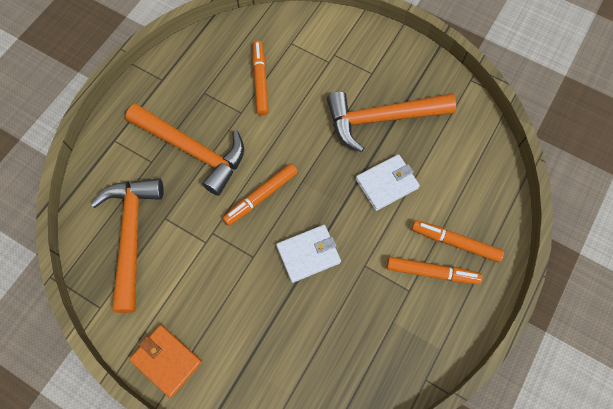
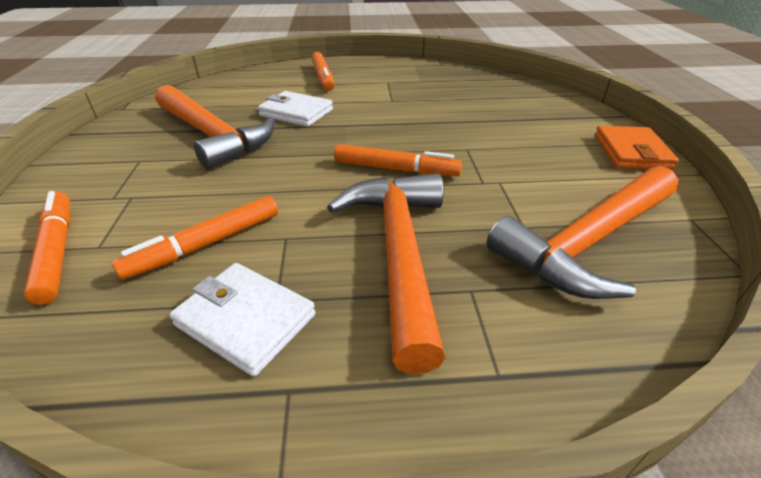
camera: 125 degrees left, 30 degrees down
white wallet [276,225,341,283] -> white wallet moved to [169,263,316,377]
orange marker [387,257,482,284] -> orange marker moved to [24,191,70,305]

